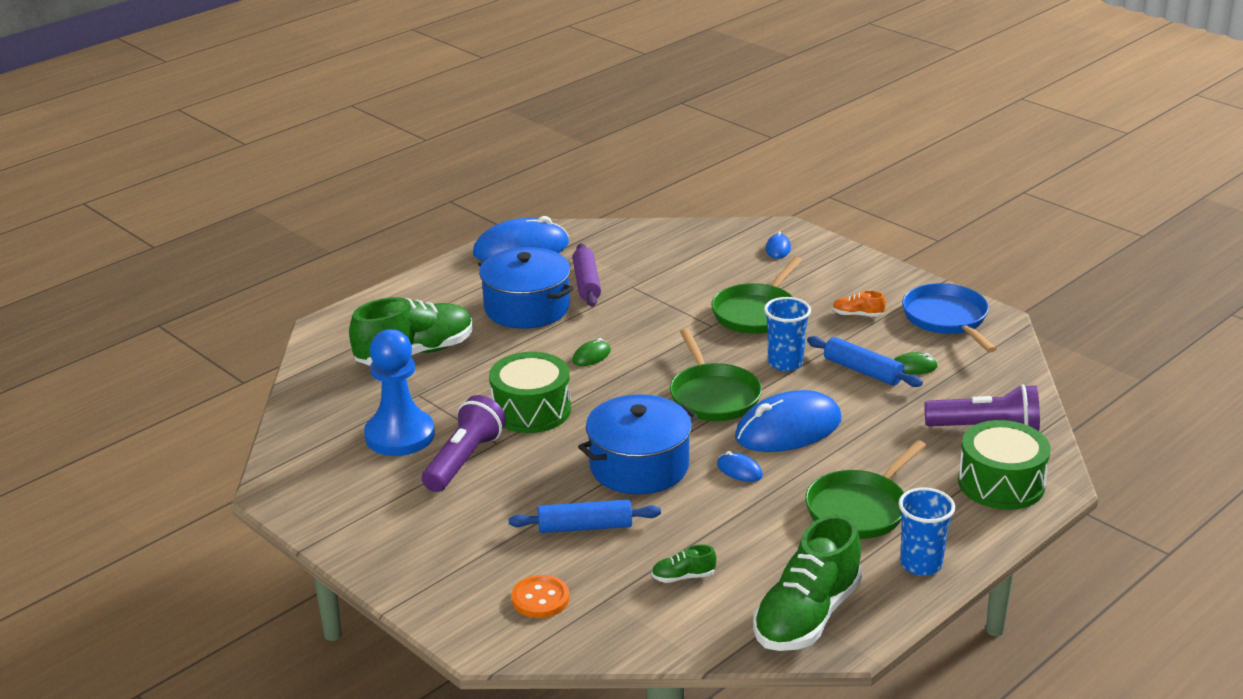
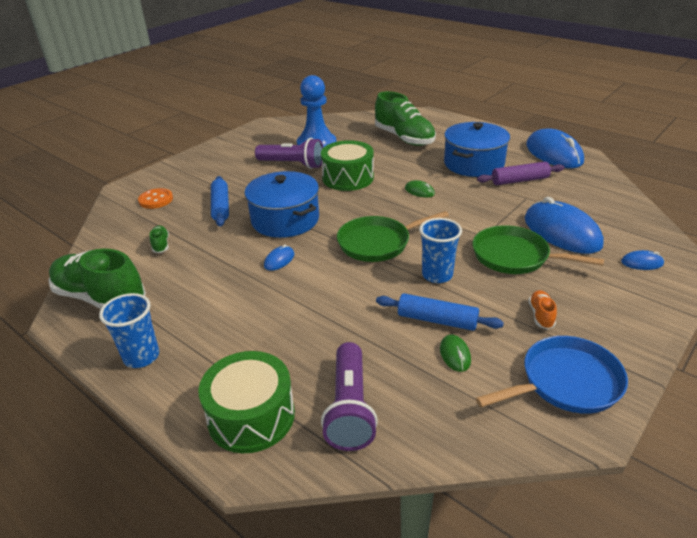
camera: 85 degrees right, 5 degrees up
blue mouse [735,390,841,452] -> blue mouse moved to [525,197,604,254]
green pan [805,440,926,539] -> none
blue rolling pin [807,336,923,387] -> blue rolling pin turned 75 degrees clockwise [376,293,504,331]

